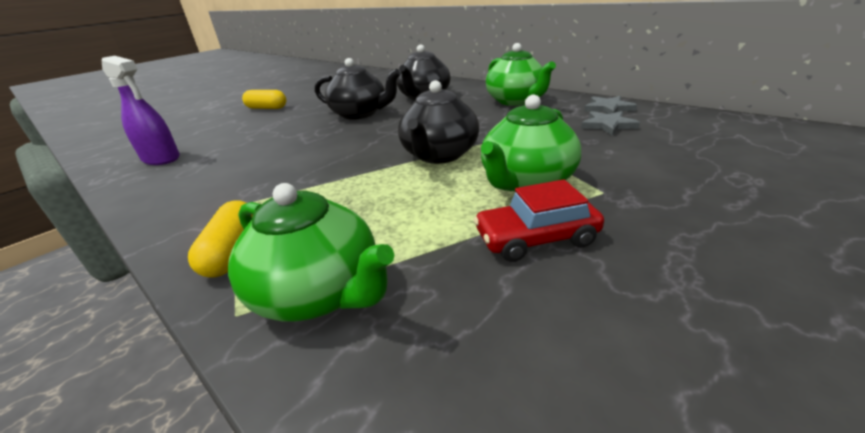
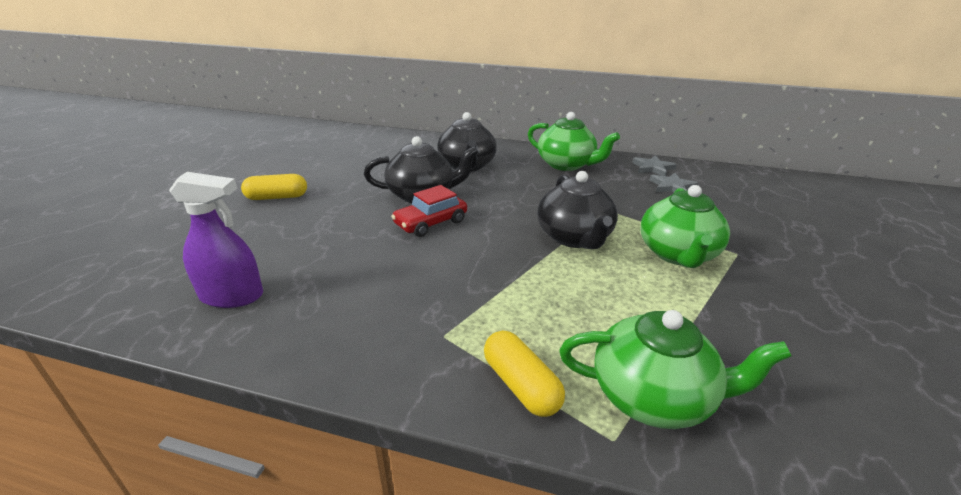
camera: 30 degrees left, 0 degrees up
red car [474,179,604,262] -> red car moved to [391,185,467,237]

